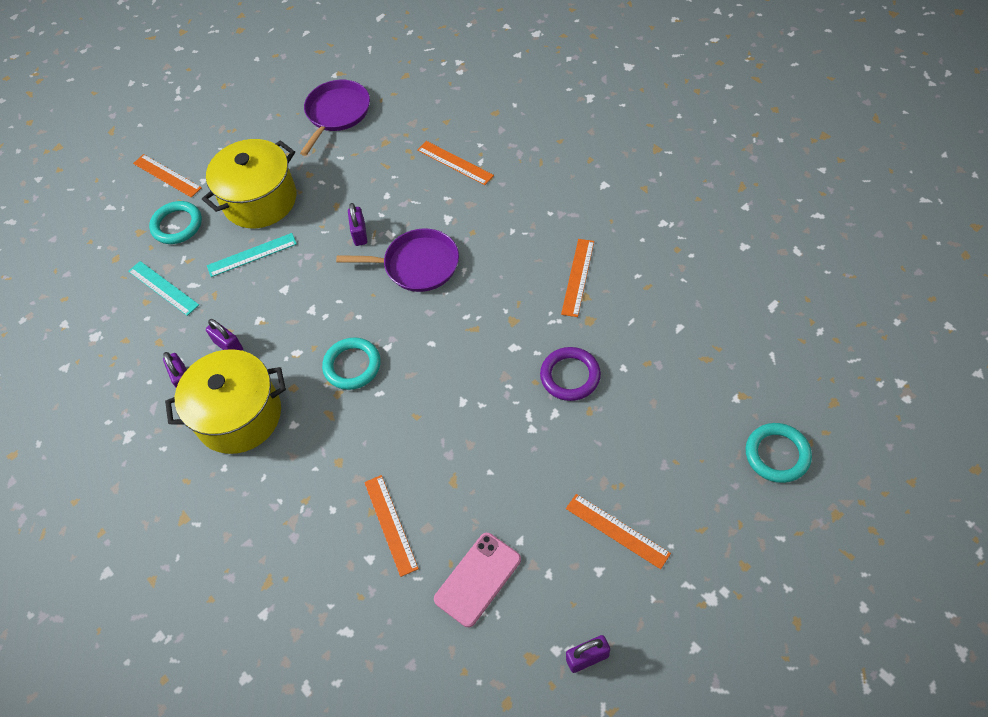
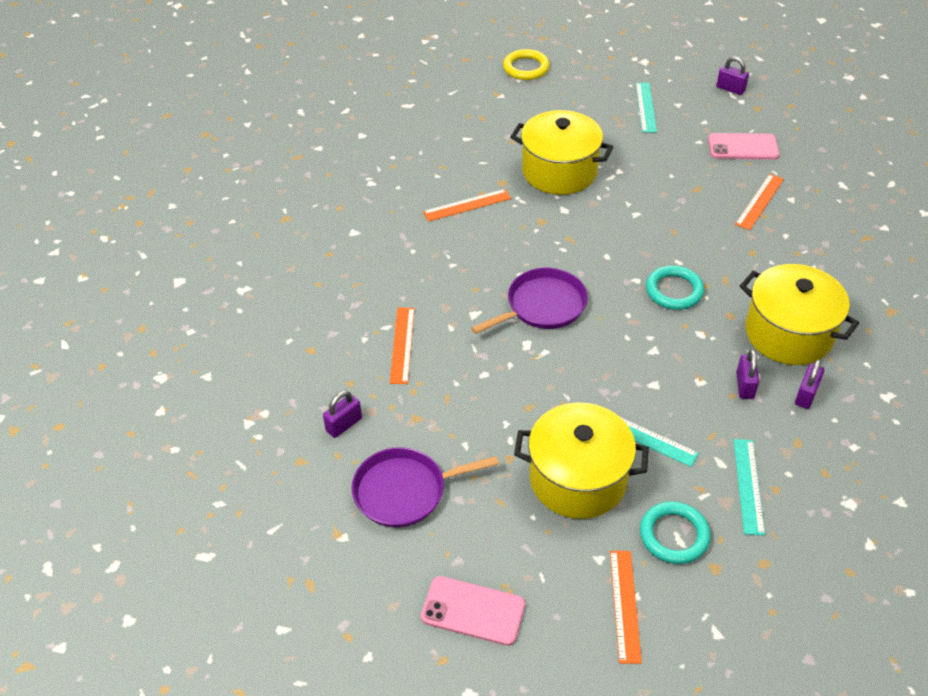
camera: 130 degrees left, 10 degrees down
purple pan [336,229,459,292] -> purple pan turned 90 degrees clockwise [471,268,588,334]
purple padlock [348,203,367,246] -> purple padlock moved to [323,391,362,438]
purple ring [540,347,601,401] -> yellow pot [510,110,613,195]
orange ruler [566,494,671,569] -> turquoise ruler [636,83,657,133]
turquoise ring [746,423,812,483] -> yellow ring [503,49,550,80]
none -> pink phone [421,576,525,646]

